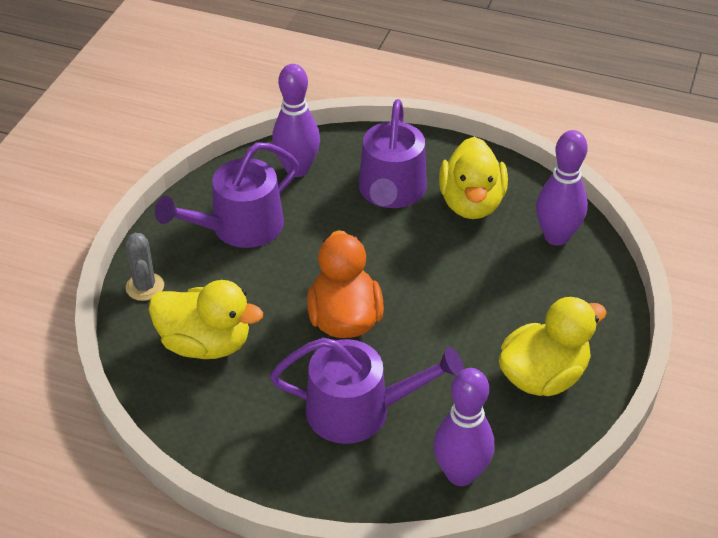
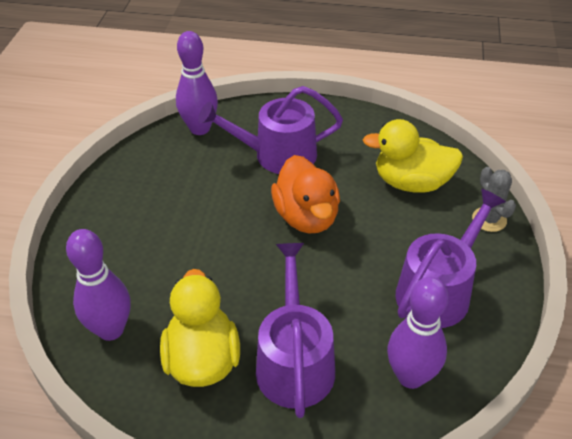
camera: 170 degrees right, 0 degrees up
yellow duck [499,297,607,396] -> none

